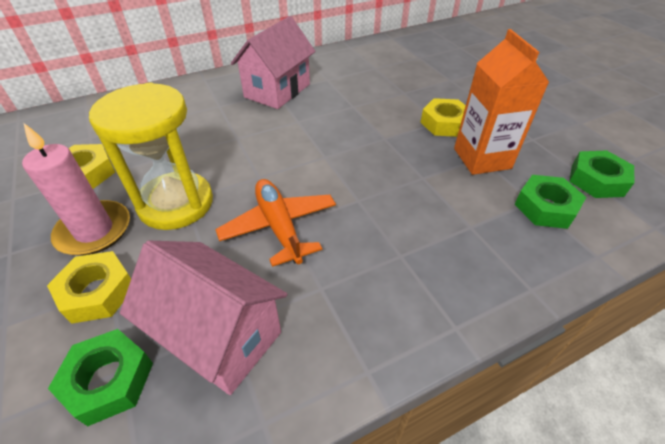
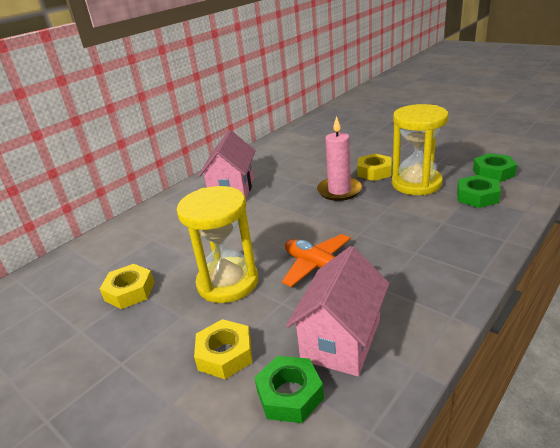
camera: 20 degrees left, 15 degrees down
pink candle [22,123,130,255] -> pink candle moved to [317,116,362,201]
pink house [120,241,287,395] -> pink house turned 75 degrees counterclockwise [286,246,390,376]
orange carton [454,29,549,175] -> yellow hourglass [392,104,449,195]

